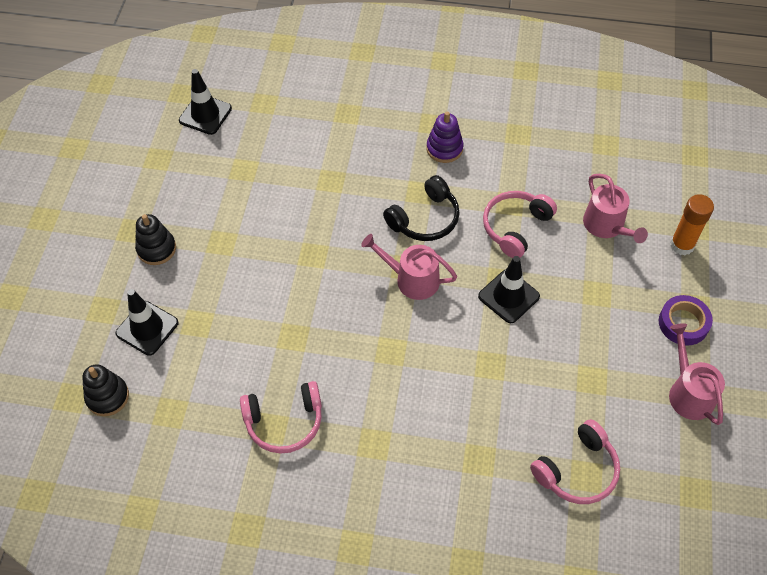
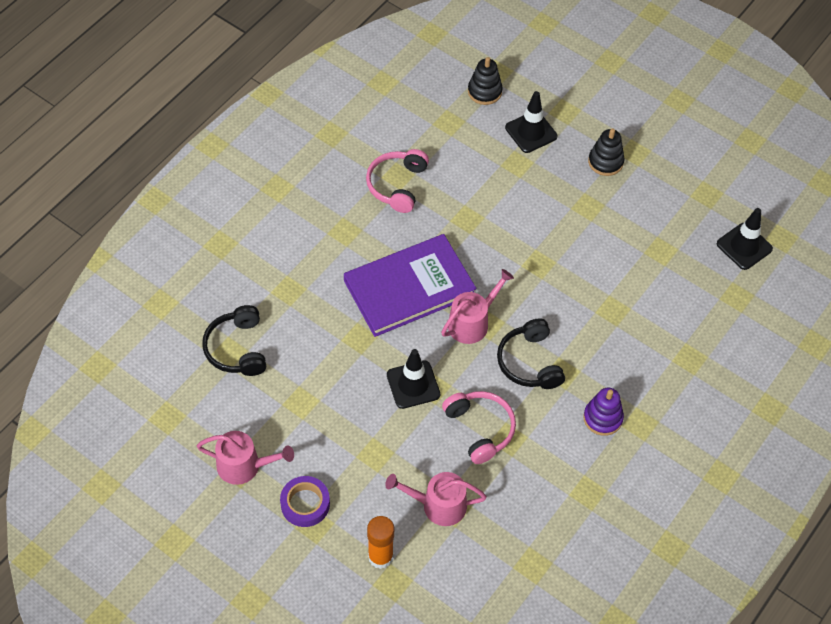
camera: 115 degrees right, 0 degrees up
pink headphones [530,419,620,504] -> black headphones [202,305,266,376]
none -> purple book [344,234,477,337]

